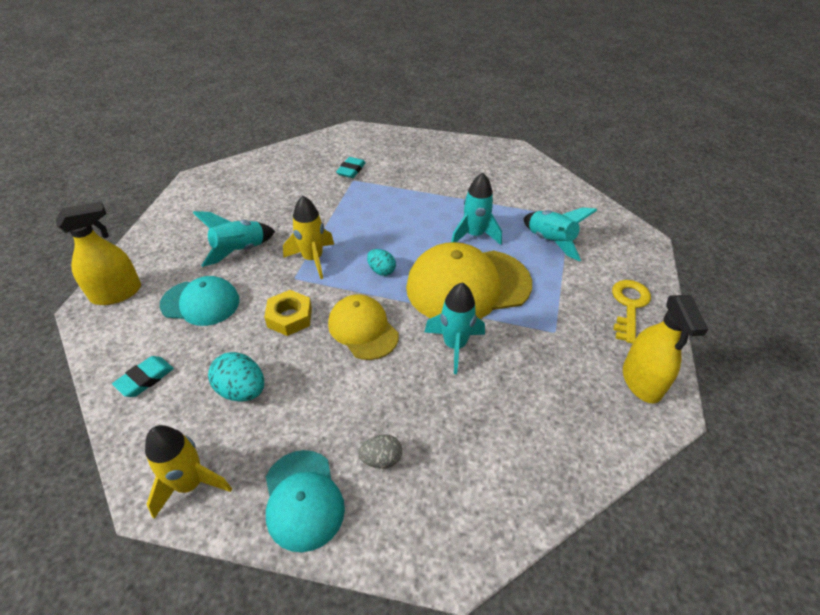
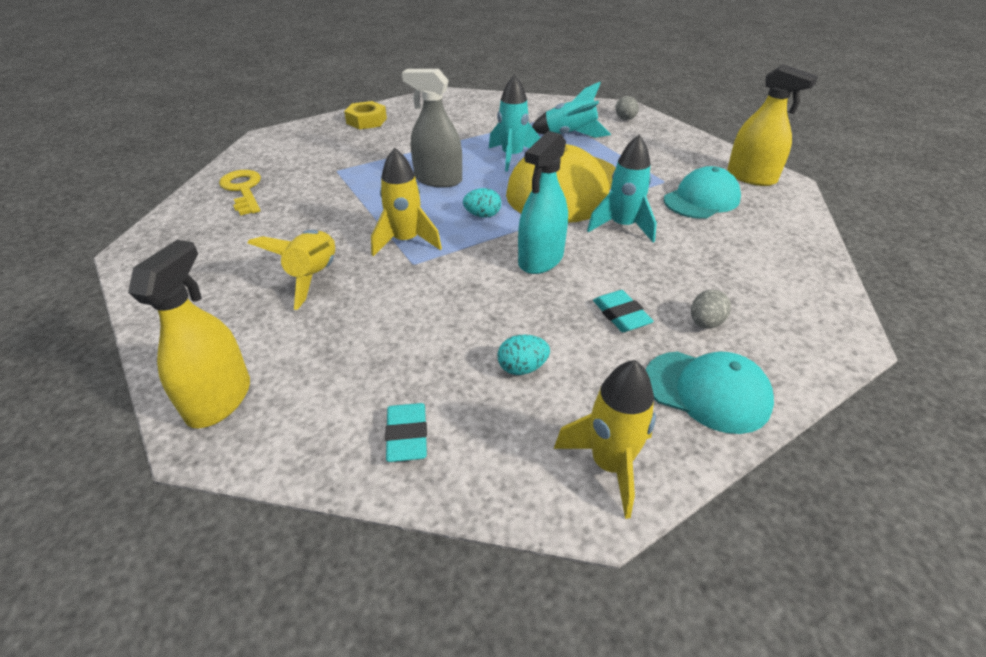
camera: 45 degrees left, 5 degrees down
turquoise cap [160,276,240,326] -> turquoise cap moved to [664,166,741,219]
turquoise rocket [193,211,275,267] -> yellow rocket [248,230,335,310]
turquoise egg [208,352,264,402] -> turquoise egg [497,335,550,375], size x0.65
yellow nut [264,290,312,336] -> yellow nut moved to [344,101,387,130]
yellow cap [328,294,399,360] -> turquoise spray bottle [518,131,568,274]
turquoise eraser [336,157,366,178] -> turquoise eraser moved to [593,290,654,332]
yellow key [612,280,651,344] -> yellow key moved to [219,170,261,216]
none -> grey spray bottle [402,69,462,188]
none -> grey egg [615,96,639,120]

